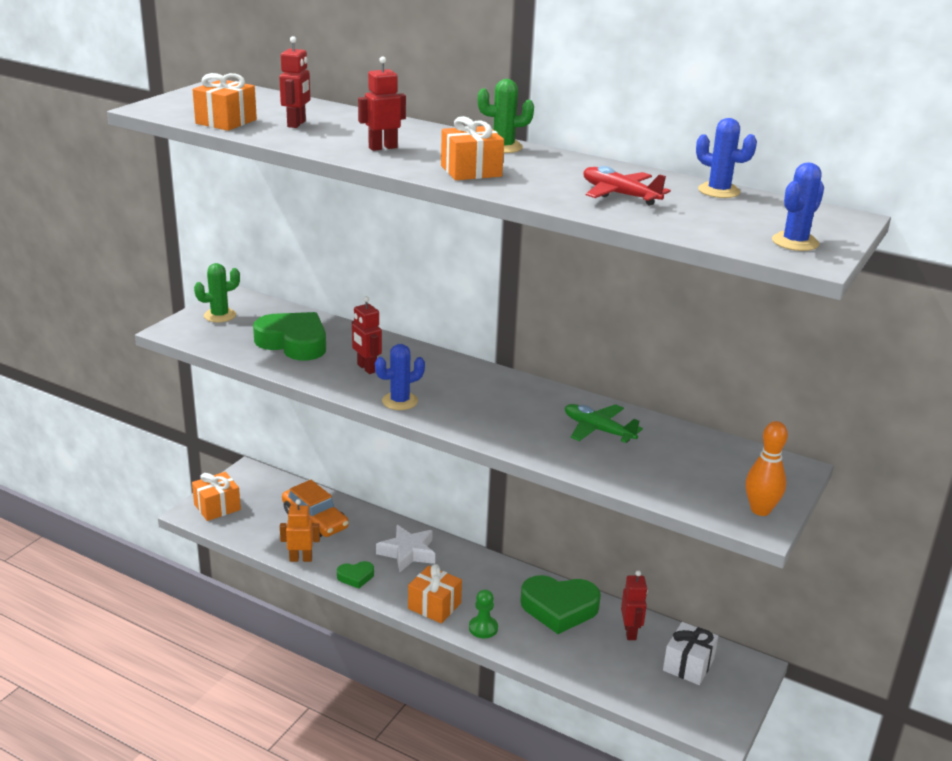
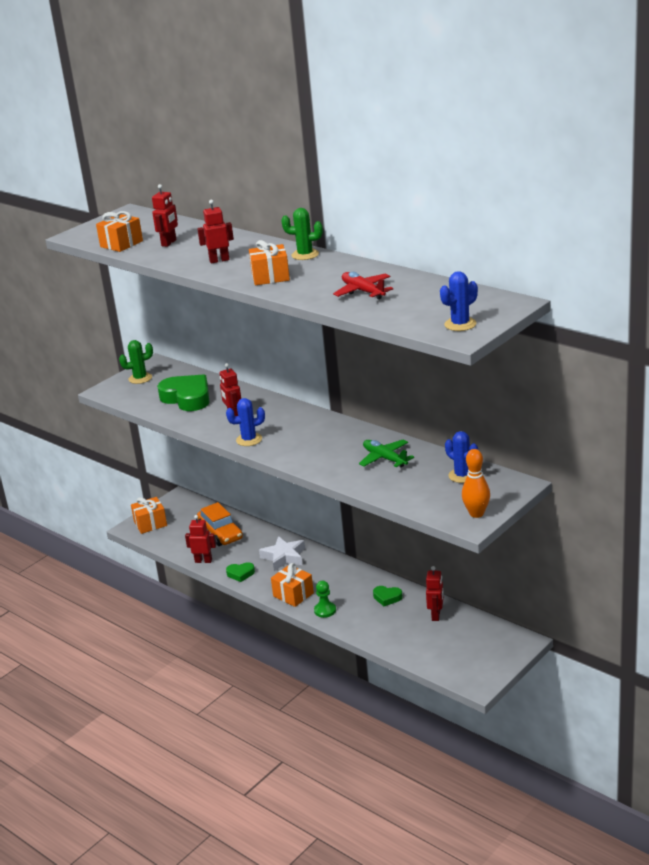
camera: 15 degrees right, 0 degrees up
orange robot [280,499,320,562] -> red robot [185,515,216,563]
green heart [520,575,601,634] -> green heart [373,586,403,606], size x0.49
white gift [663,622,718,685] -> none
blue cactus [696,118,757,198] -> blue cactus moved to [445,431,478,483]

